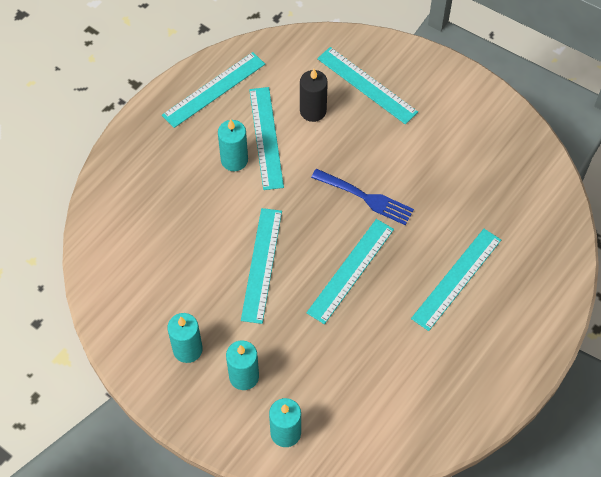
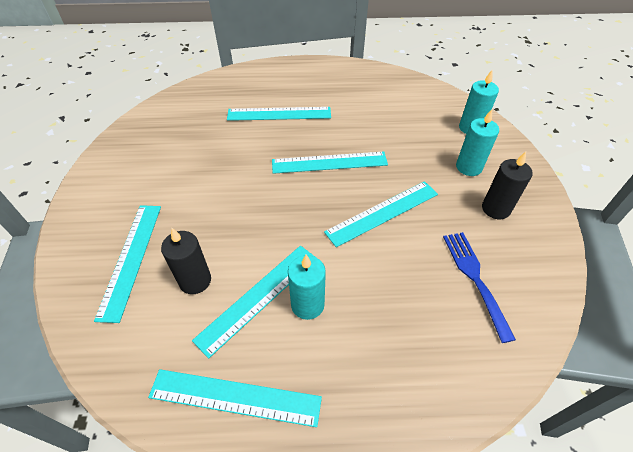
camera: 130 degrees left, 10 degrees down
turquoise candle [167,313,203,363] -> black candle [482,152,532,219]
blue fork [311,169,414,225] -> blue fork moved to [443,232,516,343]

